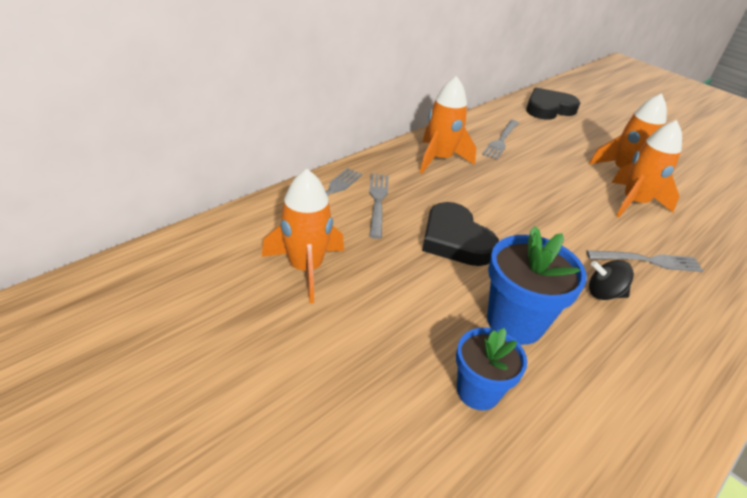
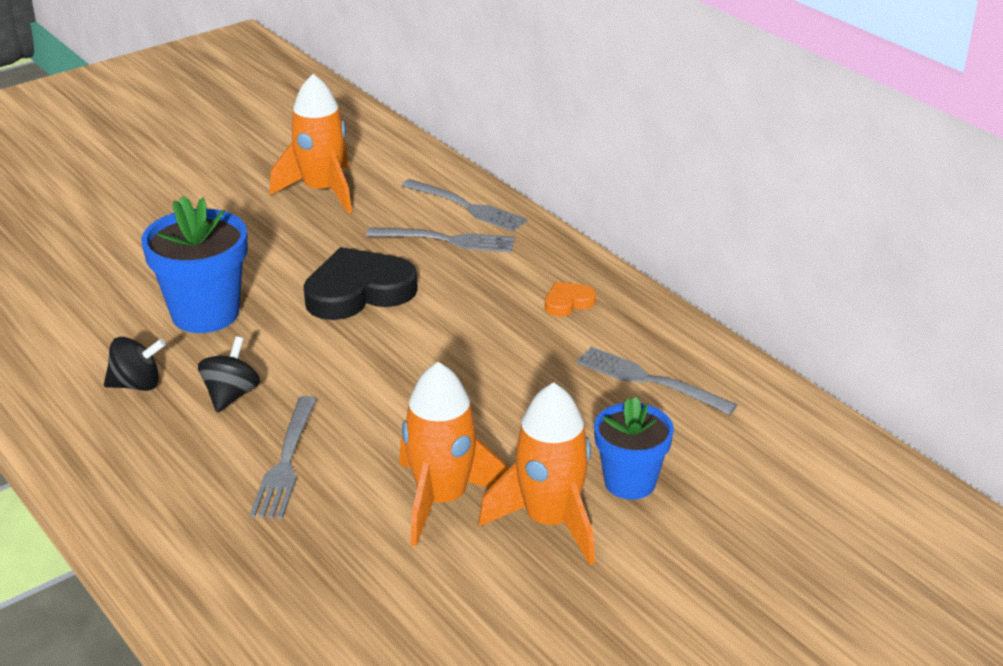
camera: 100 degrees right, 5 degrees down
orange rocket [420,76,476,173] -> orange heart [545,282,596,317]
blue flower pot [456,328,527,410] -> blue flower pot moved to [594,397,674,500]
black heart [526,88,580,120] -> none
none -> black spinning top [104,337,166,391]

